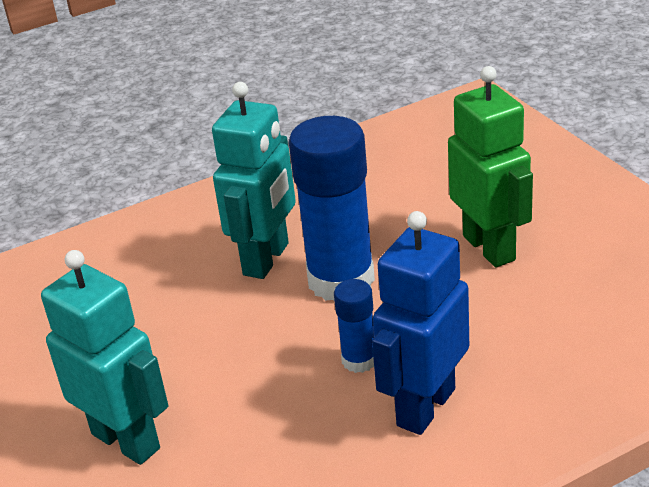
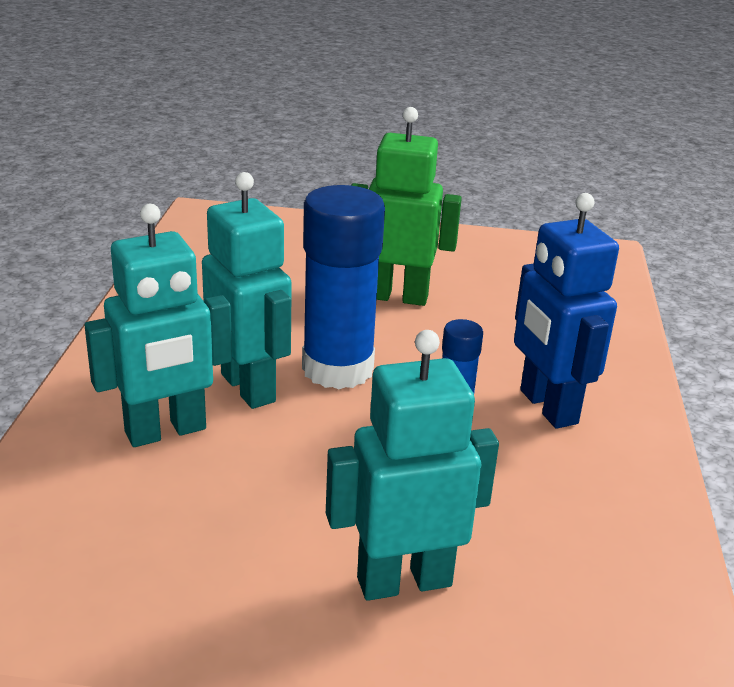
camera: 60 degrees left, 5 degrees down
none -> turquoise robot [84,204,232,447]

